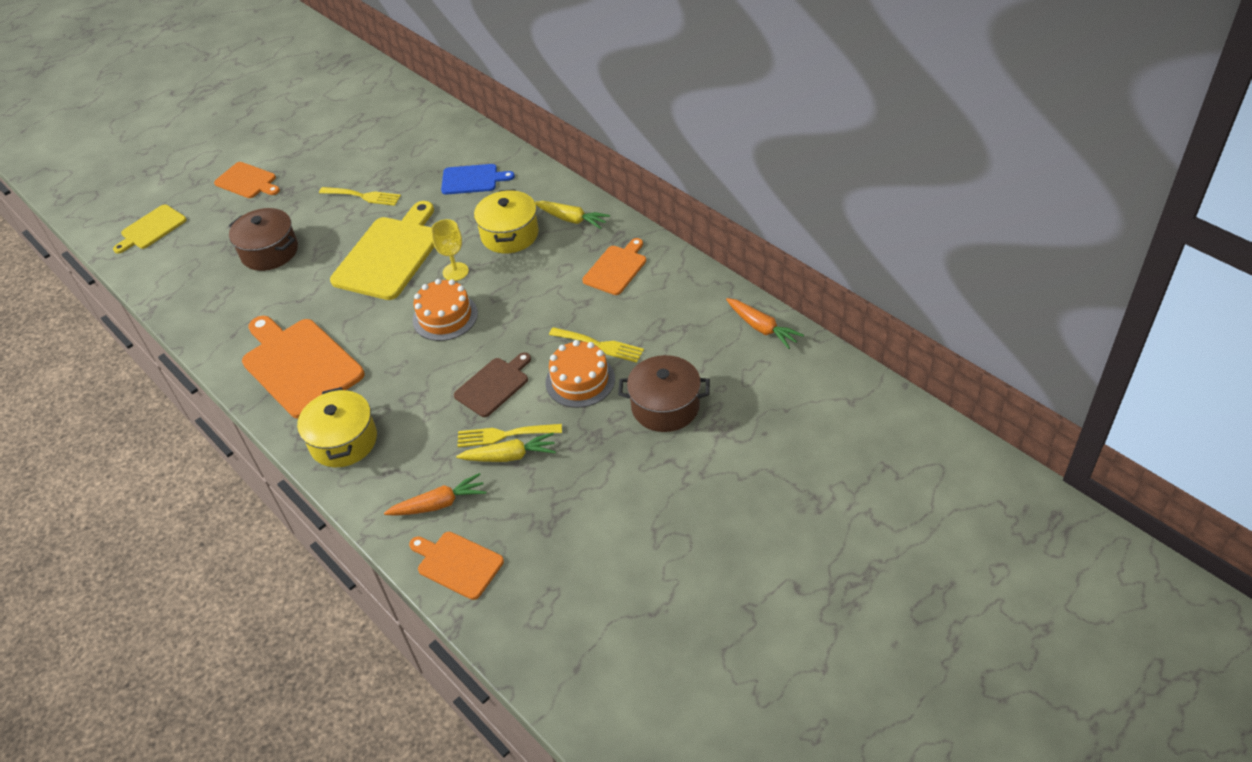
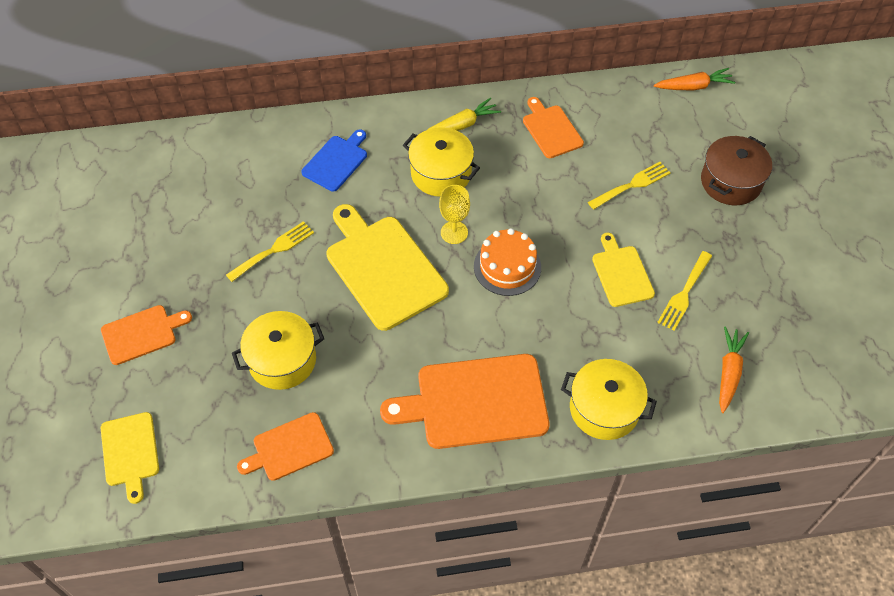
camera: 60 degrees left, 10 degrees up
brown pot [229,208,298,271] -> yellow pot [232,311,324,390]
orange cutting board [409,532,504,600] -> orange cutting board moved to [237,412,334,481]
brown cutting board [454,352,531,417] -> yellow cutting board [592,233,655,307]
yellow carrot [456,433,556,462] -> none
orange cake [545,340,615,408] -> none

